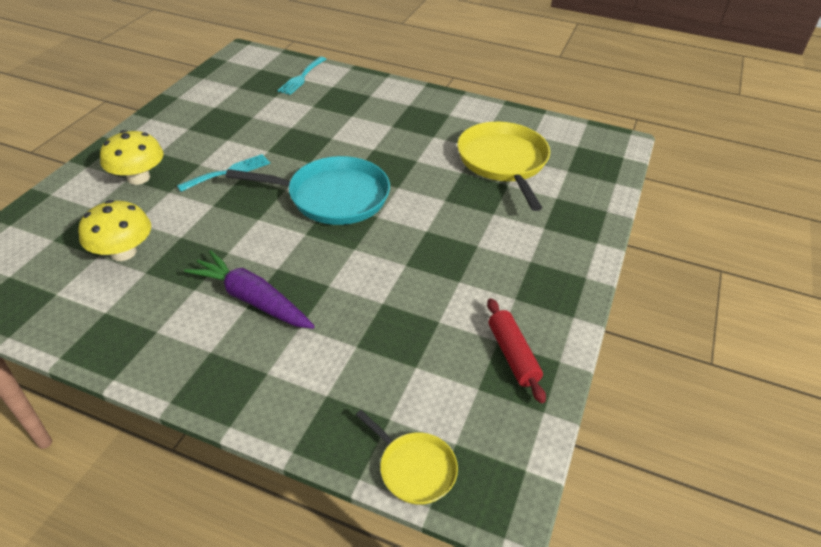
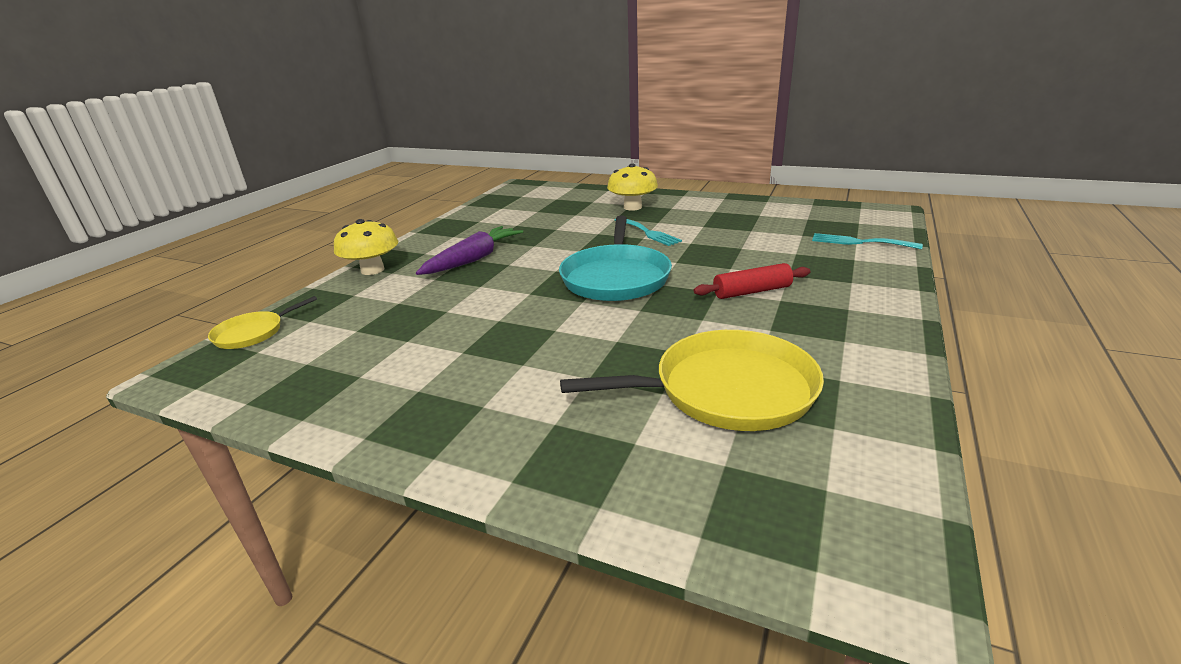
camera: 95 degrees right, 15 degrees down
yellow mushroom [78,200,151,261] -> yellow mushroom moved to [334,219,398,275]
red rolling pin [487,298,546,403] -> red rolling pin moved to [694,263,810,299]

